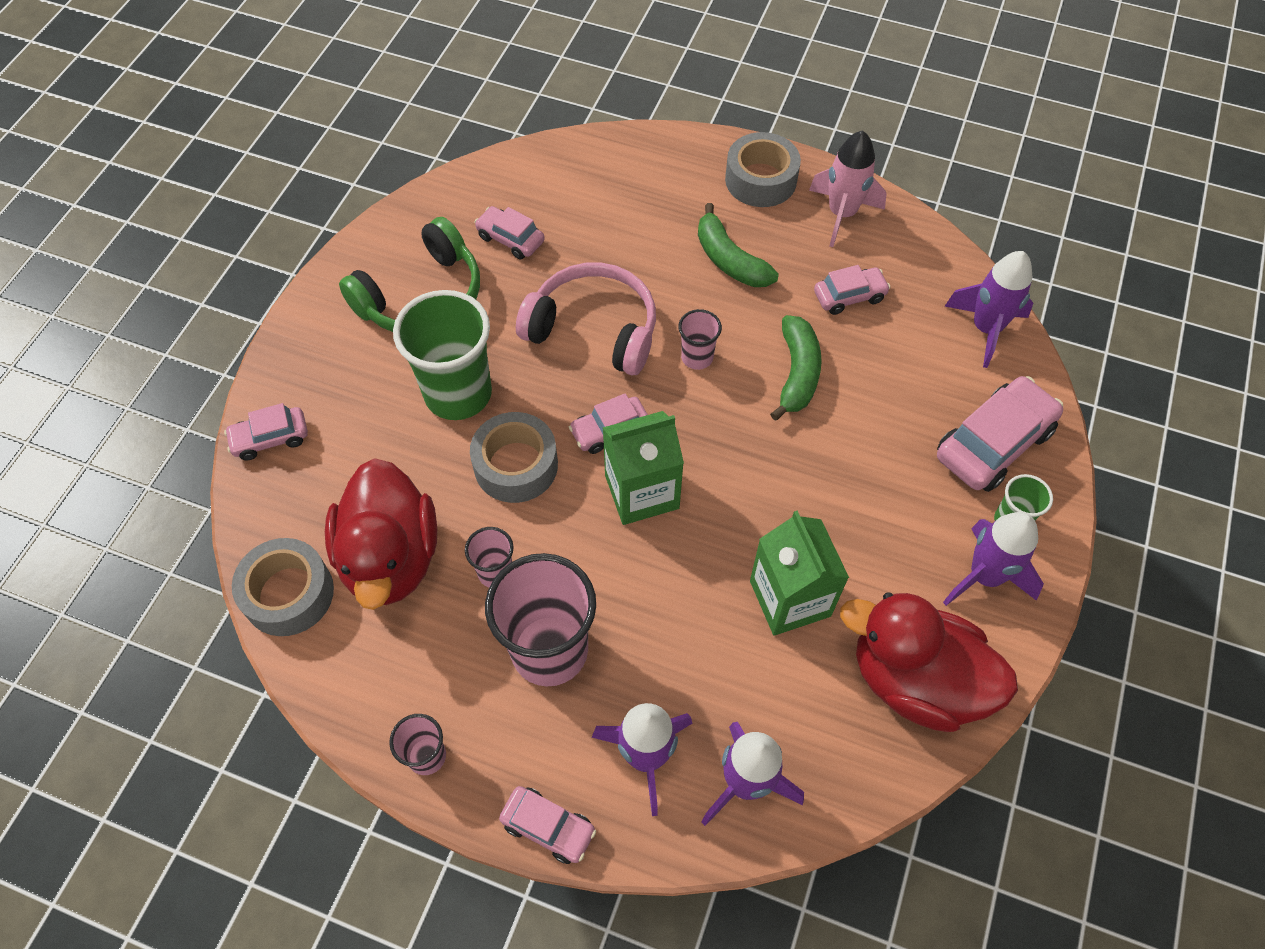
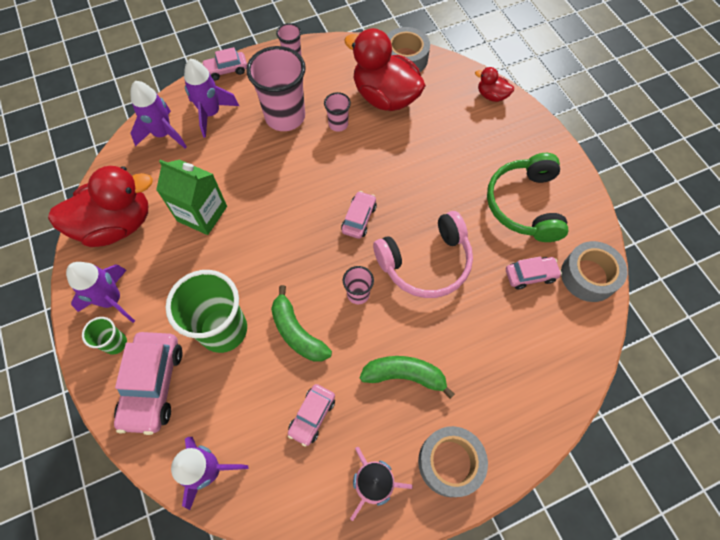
camera: 135 degrees right, 5 degrees up
pink car [224,403,308,460] -> red duck [475,67,514,102]
green cup [393,290,492,420] -> green cup moved to [166,270,247,353]
grey tape [470,412,558,503] -> grey tape moved to [561,241,627,302]
green carton [603,411,684,525] -> none

